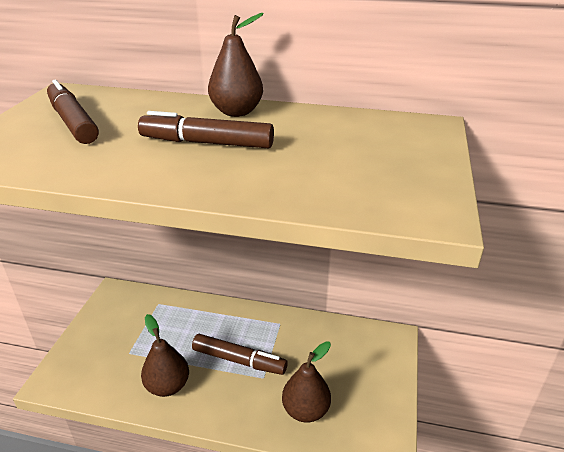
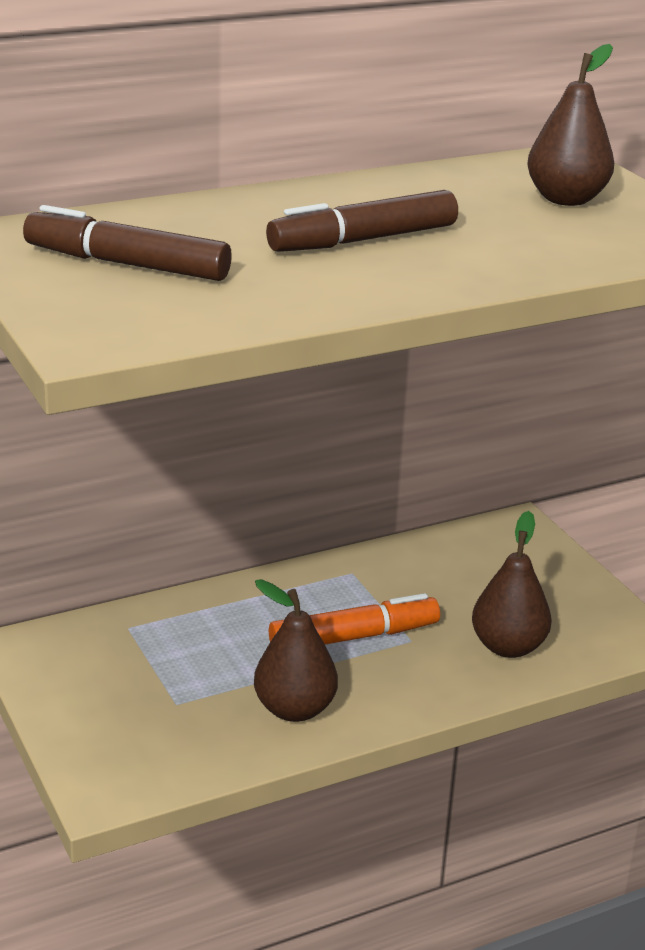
camera: 40 degrees left, 5 degrees down
brown marker [192,334,288,375] -> orange marker [269,593,440,644]
brown pear [208,13,264,117] -> brown pear moved to [527,44,614,206]

